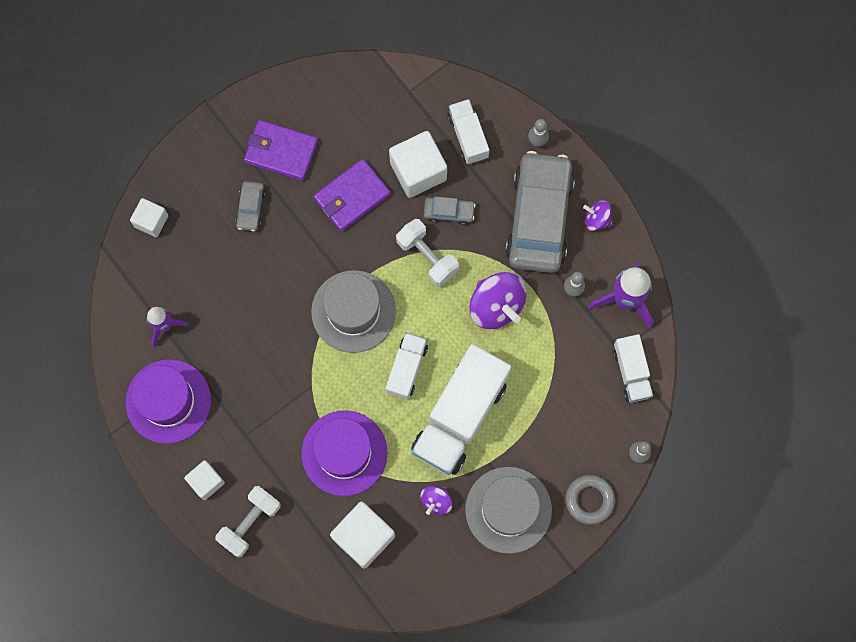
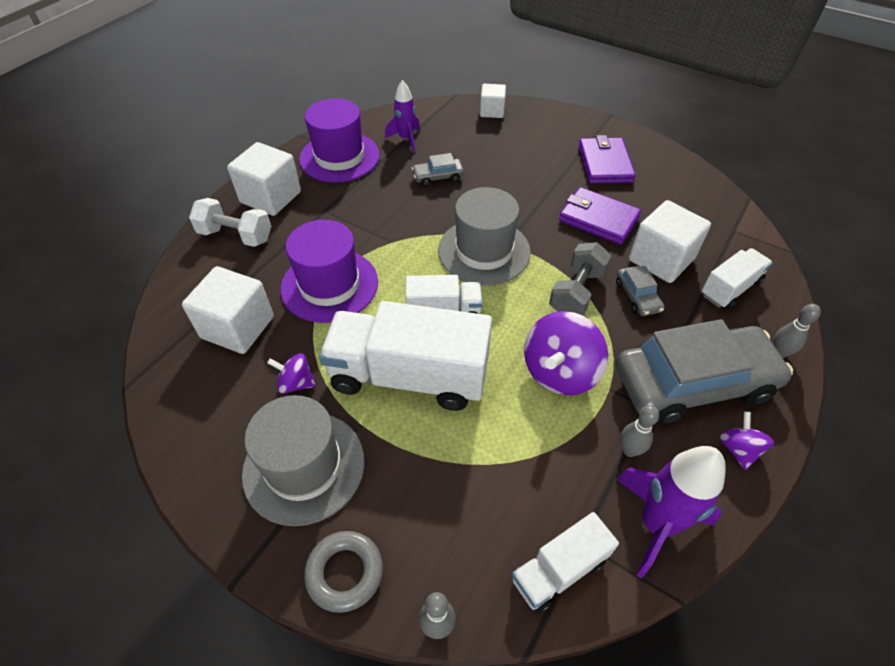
camera: 70 degrees right, 25 degrees down
white cube [184,460,225,500] -> white cube [227,142,301,216], size x1.68
grey car [235,181,266,231] -> grey car moved to [412,153,464,186]
white dumbbell [396,219,459,286] -> grey dumbbell [549,242,611,316]

